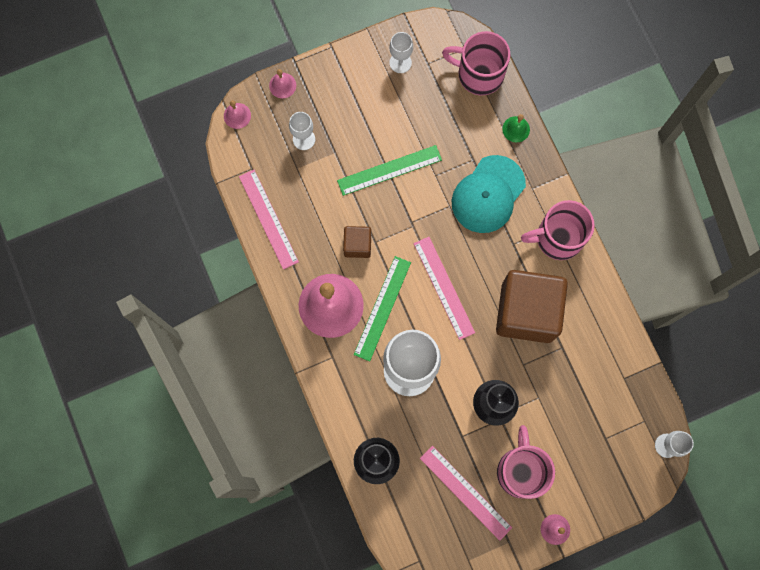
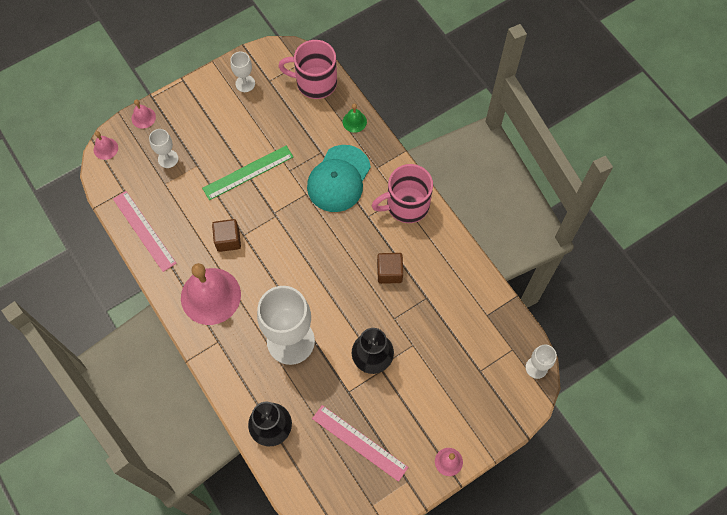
camera: 10 degrees left, 10 degrees down
green ruler [354,256,411,361] -> none
pink ruler [414,237,475,340] -> none
brown cube [496,270,568,343] -> brown cube [377,253,403,284], size x0.46
pink mug [497,425,555,499] -> none

